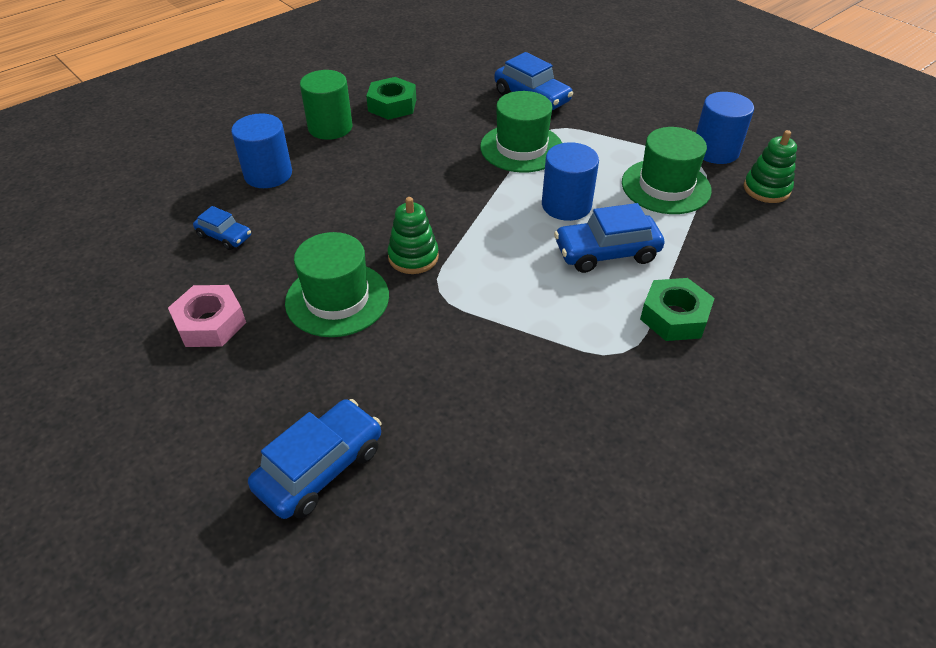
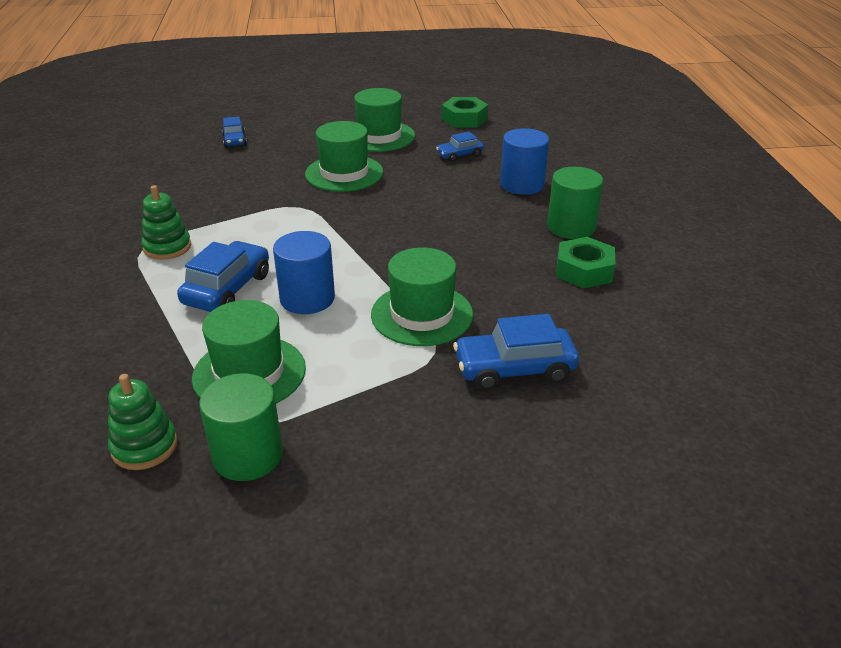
camera: 125 degrees right, 10 degrees down
pink nut [168,285,246,347] -> green hat [354,88,415,152]
blue car [248,399,381,519] -> blue car [222,116,247,147], size x0.58
green stacking toy [387,197,439,274] -> green stacking toy moved to [141,185,191,260]
green nut [640,278,715,341] -> green nut moved to [442,97,488,127]
blue cylinder [696,92,754,164] -> green cylinder [199,373,283,481]

